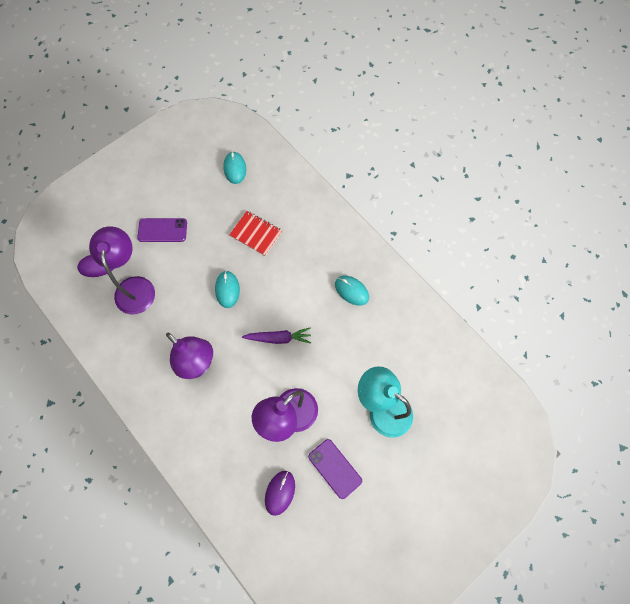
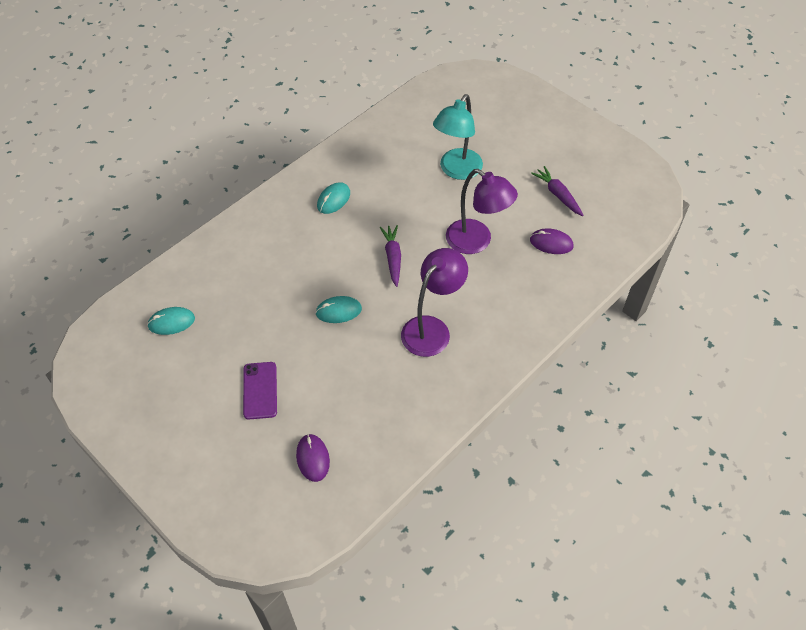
camera: 95 degrees left, 15 degrees down
purple lamp [89,226,155,314] -> none
red notebook [229,211,282,256] -> none
purple phone [308,439,362,499] -> none
none -> purple carrot [531,166,583,216]

